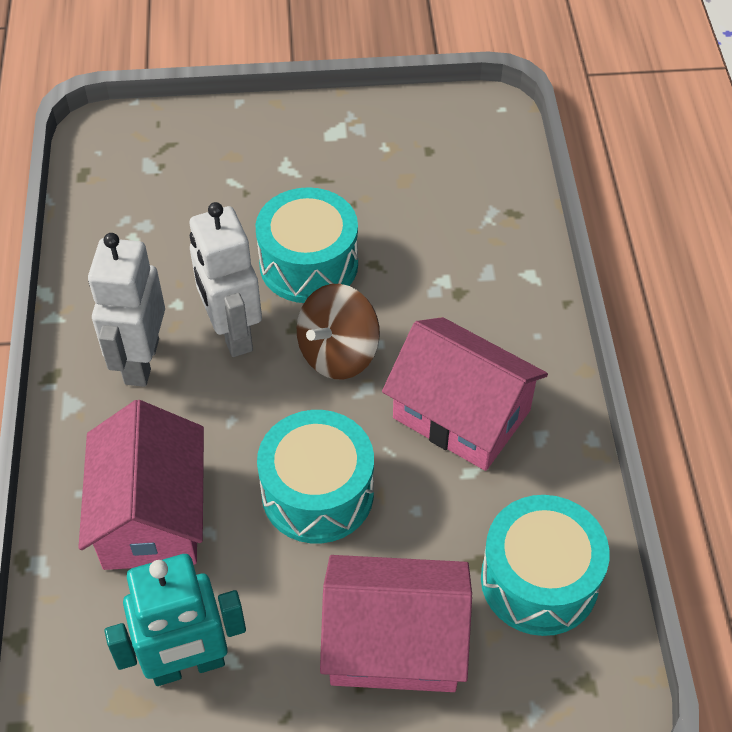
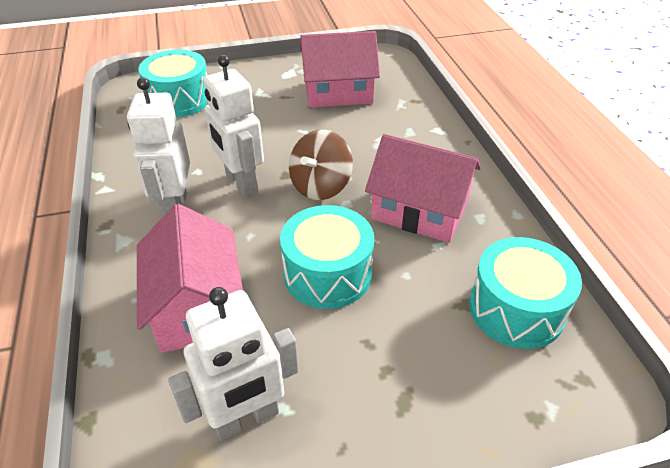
camera: 10 degrees left, 10 degrees down
turquoise robot [105,554,246,686] -> white robot [168,287,299,441]
turquoise drum [255,187,358,303] -> turquoise drum moved to [138,50,207,117]
pink house [320,555,472,692] -> pink house moved to [300,31,380,108]

